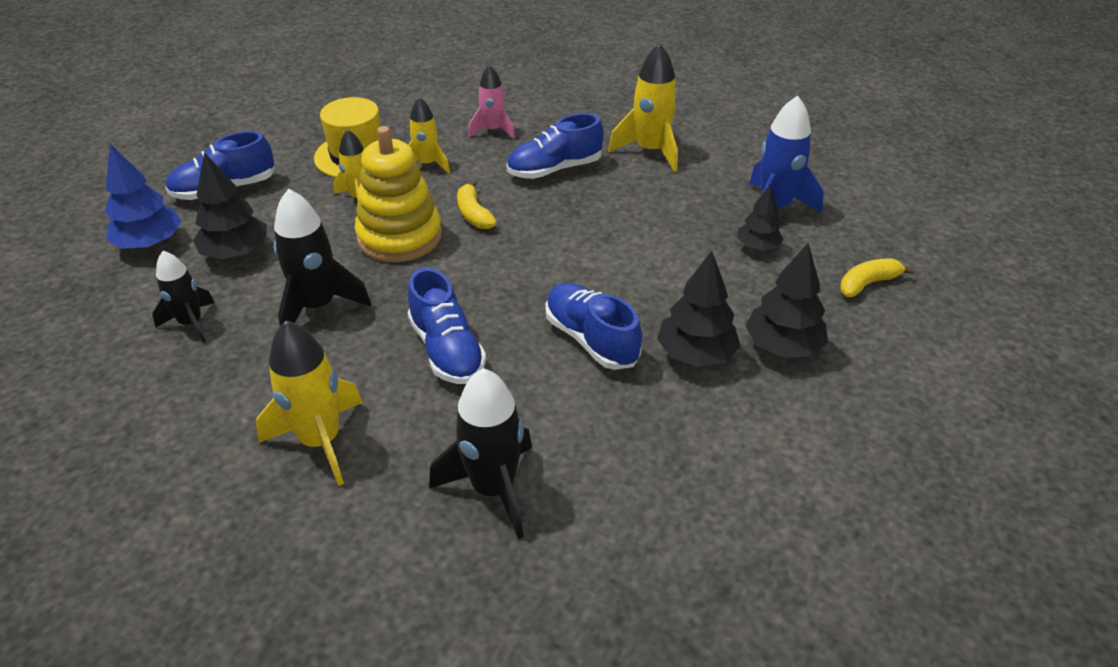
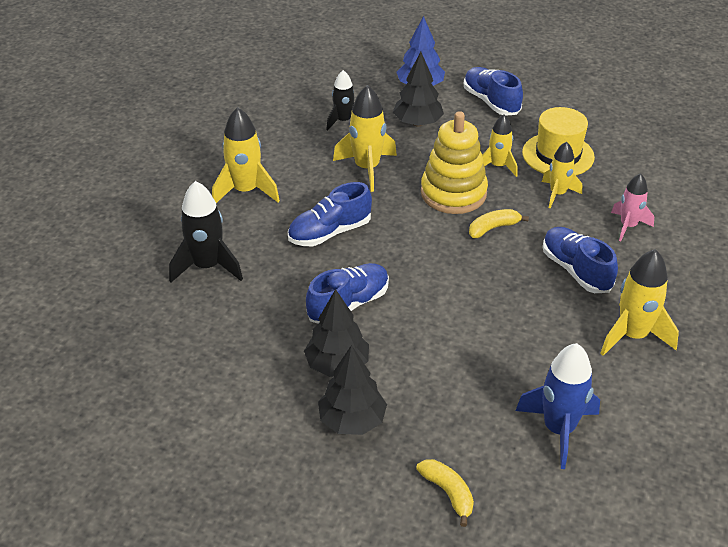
camera: 85 degrees right, 0 degrees up
black rocket [274,189,371,326] -> yellow rocket [333,85,397,192]
black tree [737,185,784,250] -> none

